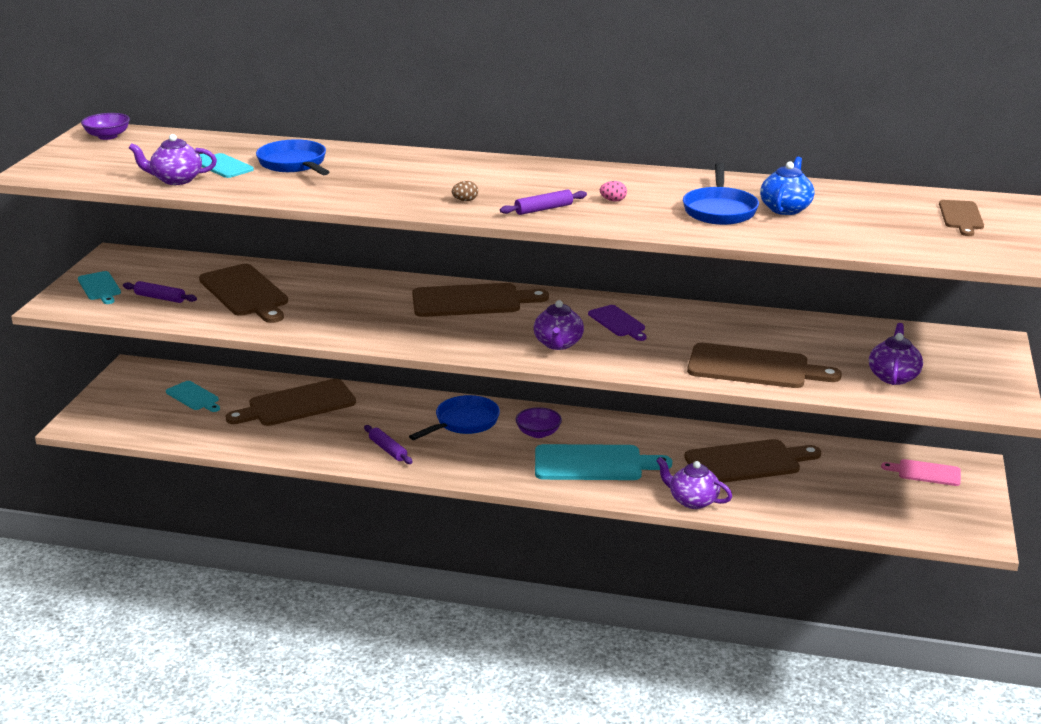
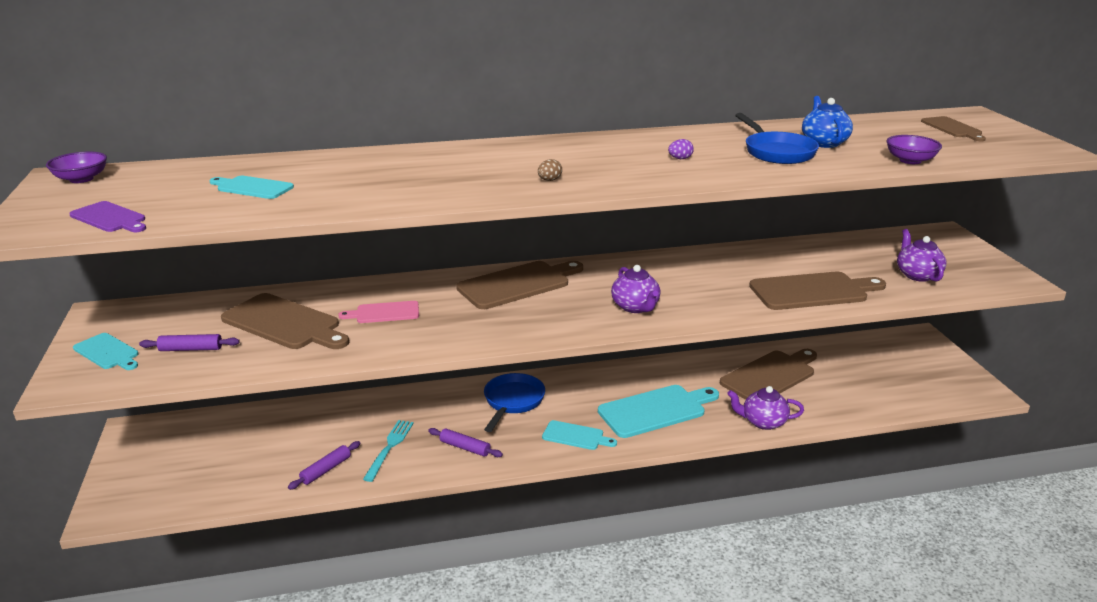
camera: 25 degrees left, 0 degrees up
purple teapot [129,134,217,185] -> none
turquoise cutting board [166,381,220,412] -> turquoise cutting board moved to [542,420,617,450]
brown cutting board [226,379,356,426] -> none
blue pan [256,139,329,175] -> none
purple rolling pin [500,190,587,215] -> purple rolling pin moved to [288,441,360,490]
purple bowl [516,407,562,438] -> purple bowl moved to [886,135,942,164]
purple cutting board [588,305,647,341] -> purple cutting board moved to [69,201,146,232]
pink egg [600,181,627,202] -> purple egg [668,139,694,159]
pink cutting board [881,459,961,486] -> pink cutting board moved to [338,301,419,323]
none -> turquoise fork [363,420,414,482]

